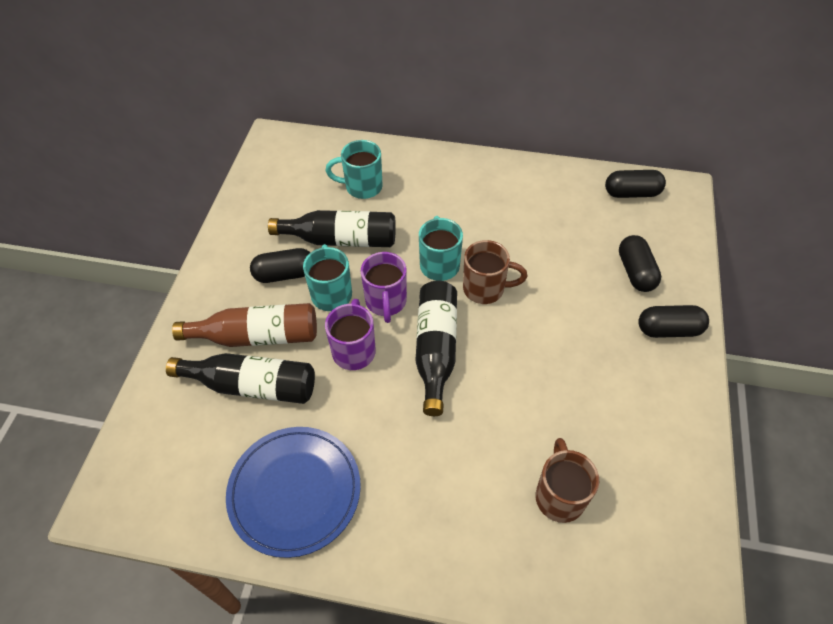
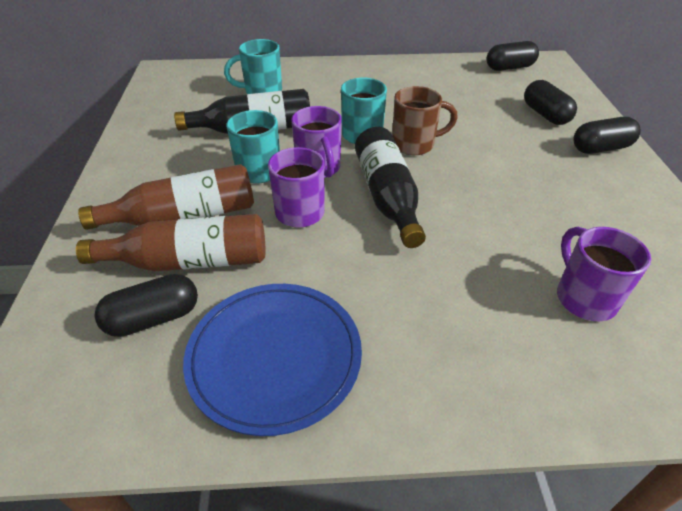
camera: 15 degrees left, 10 degrees down
black bottle [166,353,315,404] -> brown bottle [76,214,266,271]
black capsule [250,248,311,283] -> black capsule moved to [94,274,198,337]
brown mug [536,438,599,523] -> purple mug [557,227,651,321]

